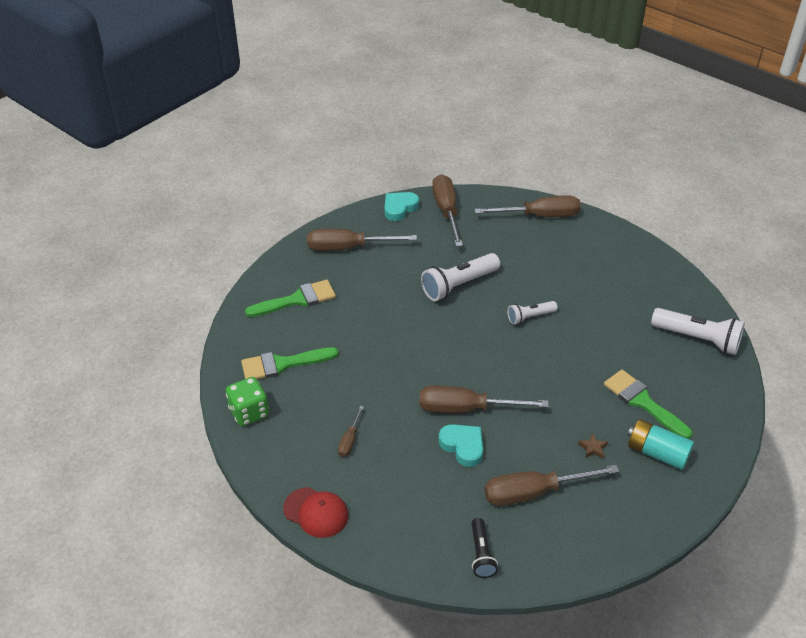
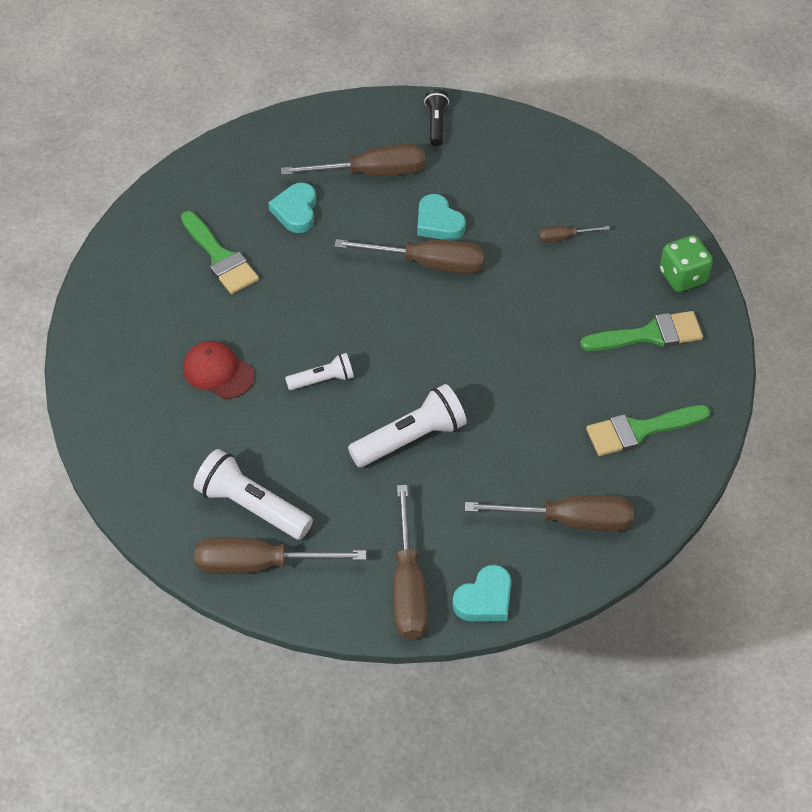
camera: 175 degrees left, 10 degrees up
red cap [283,487,348,538] -> red cap moved to [183,341,255,399]
brown screwdriver [338,406,364,457] -> brown screwdriver turned 120 degrees counterclockwise [539,226,610,242]
brown star [578,433,608,459] -> turquoise heart [268,183,316,233]
turquoise battery [627,419,694,470] -> none
white flashlight [651,308,745,355] -> white flashlight moved to [194,449,313,540]

